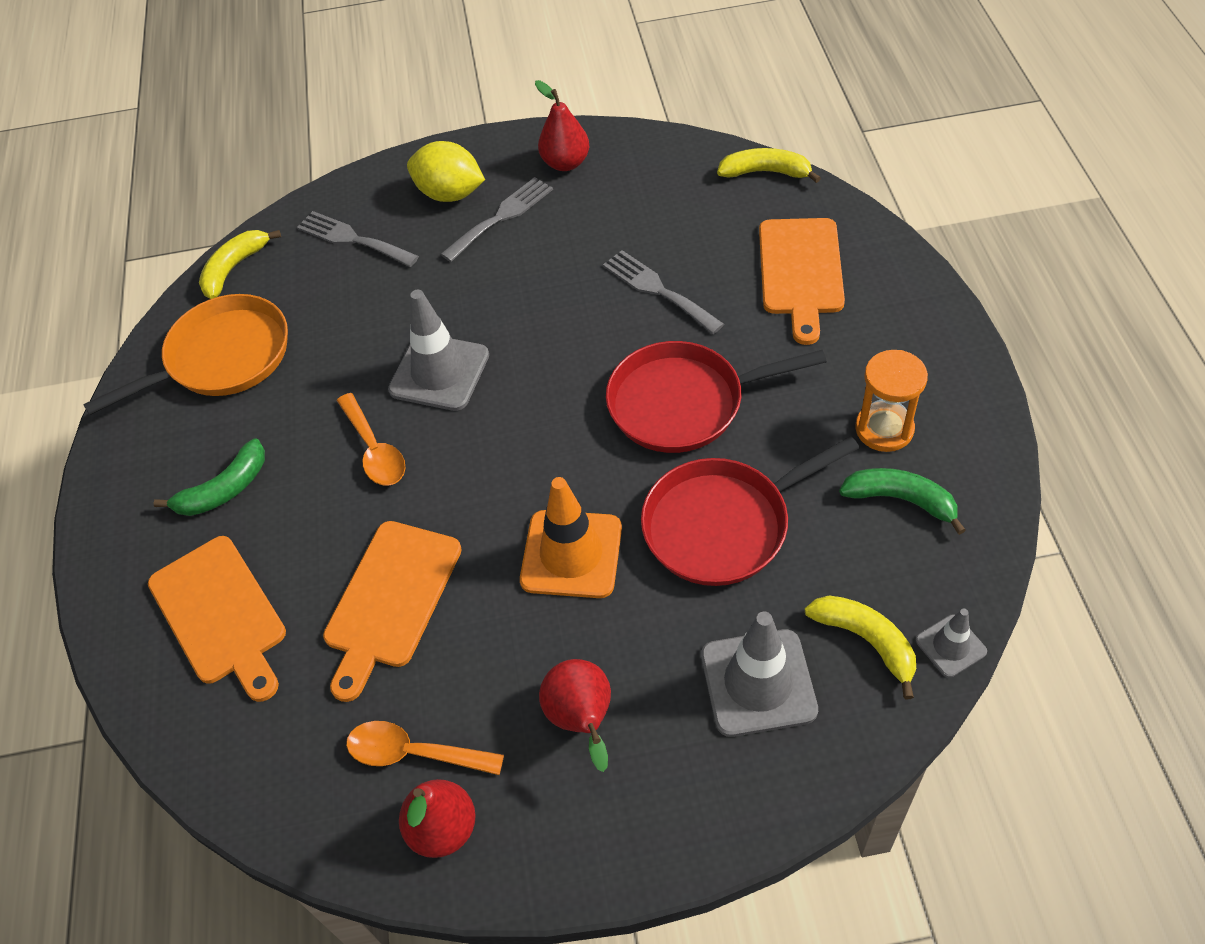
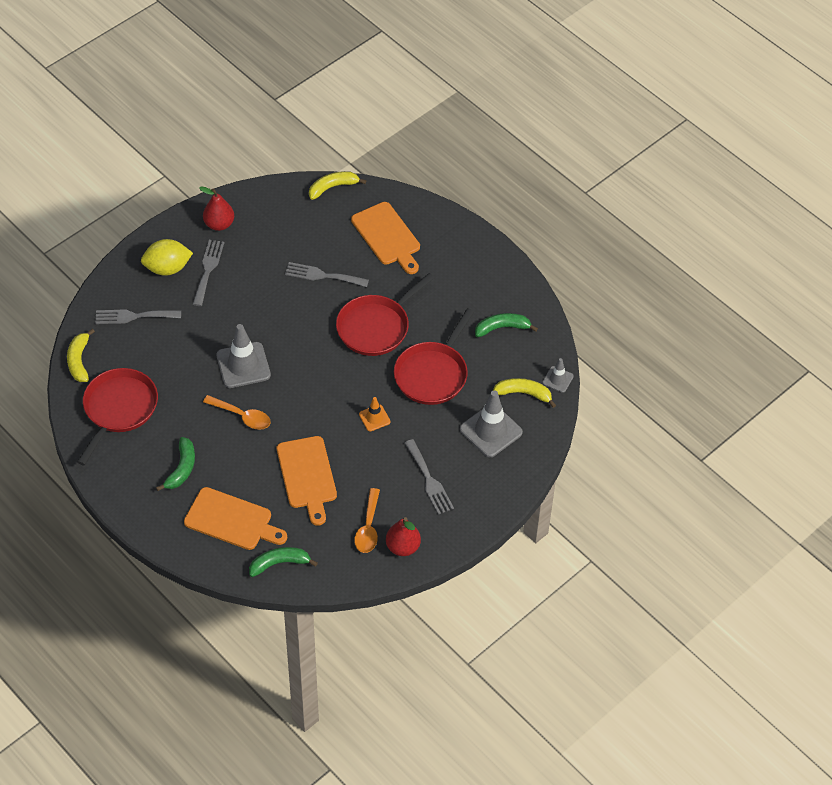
camera: 40 degrees left, 0 degrees up
orange pan [83,294,288,415] -> red pan [77,368,158,466]
orange spoon [346,721,504,775] -> orange spoon turned 60 degrees counterclockwise [354,488,380,553]
orange traffic cone [520,477,622,598] -> orange traffic cone [359,397,391,431], size x0.53
red pear [539,659,611,772] -> grey fork [405,439,454,515]
orange hourglass [855,350,928,452] -> none
none -> green banana [249,547,318,577]

